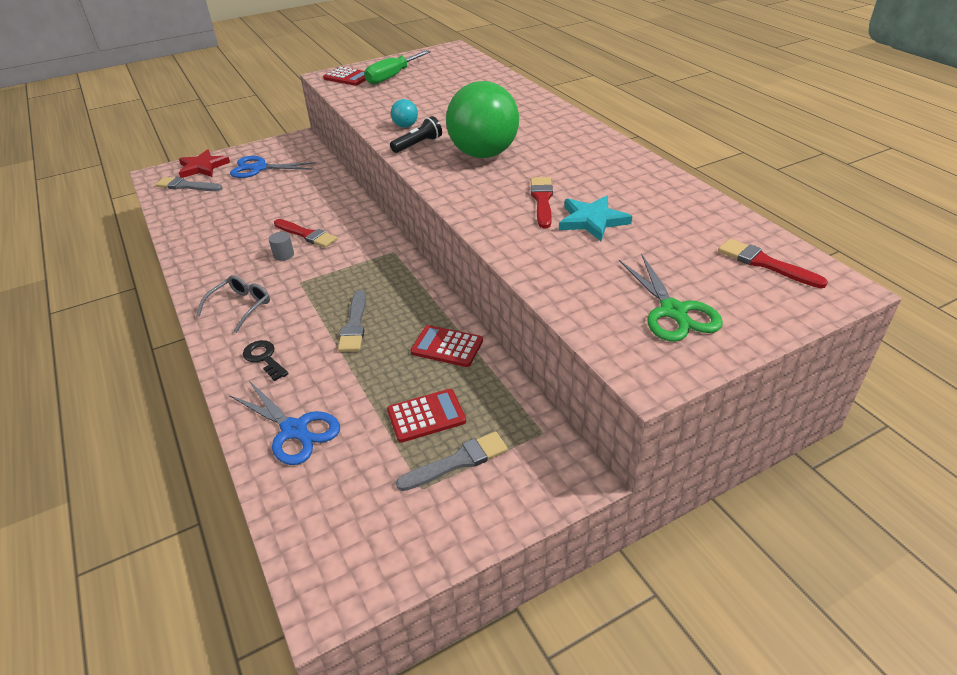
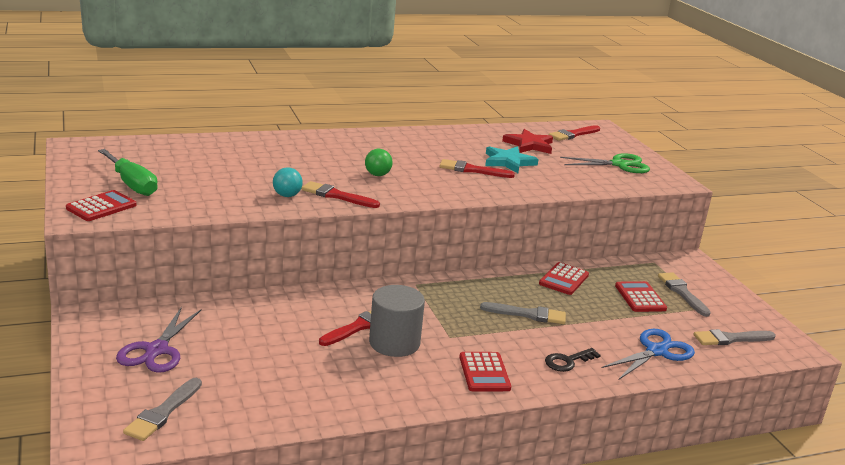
camera: 85 degrees left, 15 degrees down
red star [179,149,230,178] -> red star moved to [502,129,553,154]
grey glasses [196,275,270,333] -> red calculator [459,352,511,391]
blue scissors [230,156,316,178] -> purple scissors [116,307,201,373]
grey cylinder [269,232,294,261] -> grey cylinder [369,285,425,357], size x2.21
black flashlight [390,116,442,153] -> red brush [301,181,380,208]
green ball [446,81,519,158] -> green ball [365,149,393,176], size x0.41
none -> grey brush [694,329,776,345]

